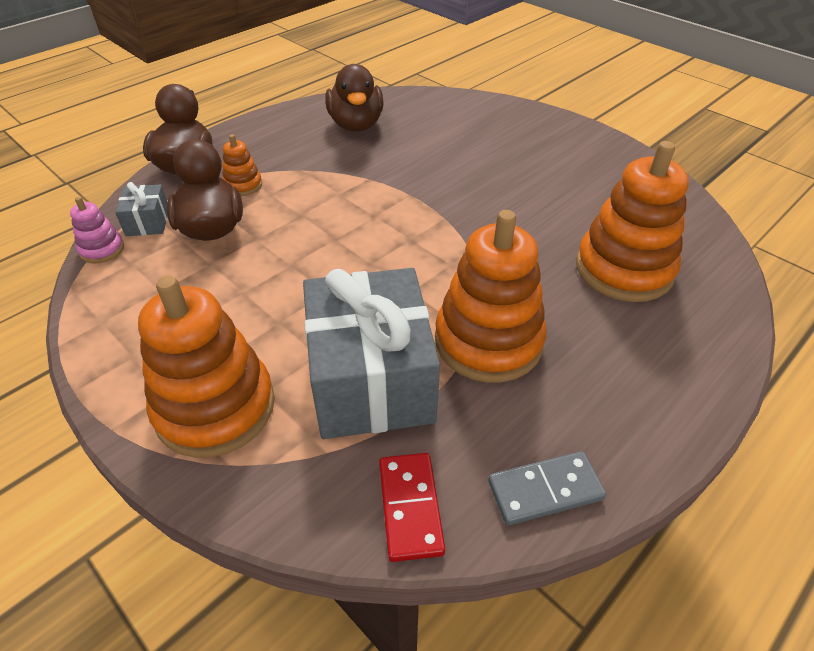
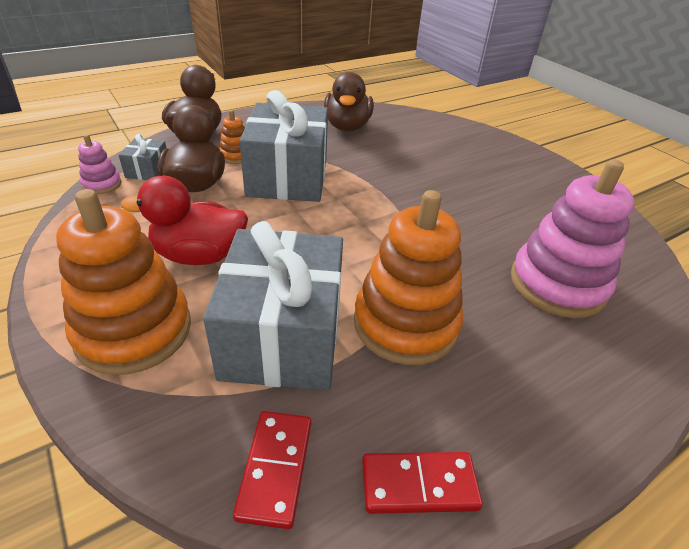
camera: 10 degrees right, 5 degrees down
grey domino [488,451,606,525] -> red domino [362,452,483,514]
orange stacking toy [576,141,689,302] -> pink stacking toy [511,160,635,318]
none -> red duck [121,176,248,265]
none -> grey gift [239,90,328,202]

